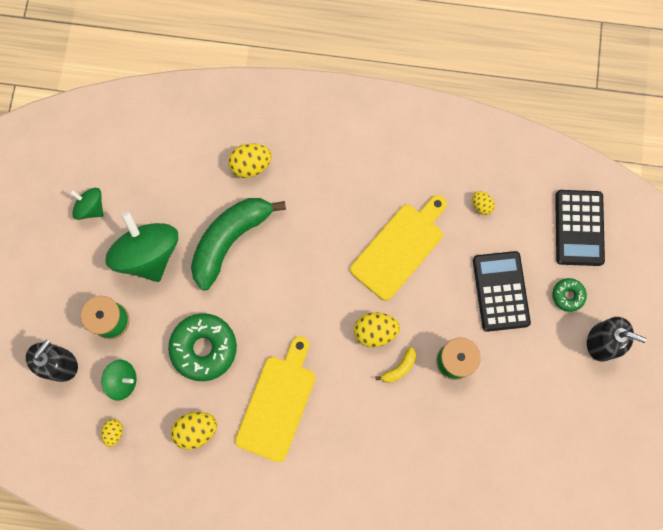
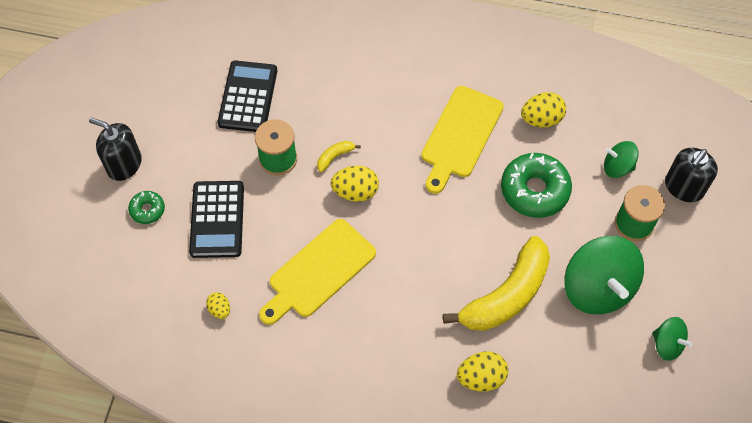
camera: 175 degrees left, 15 degrees down
yellow egg [101,419,123,447] -> none
green banana [191,198,286,290] -> yellow banana [443,236,550,331]
black calculator [555,190,605,266] -> black calculator moved to [218,60,277,132]

